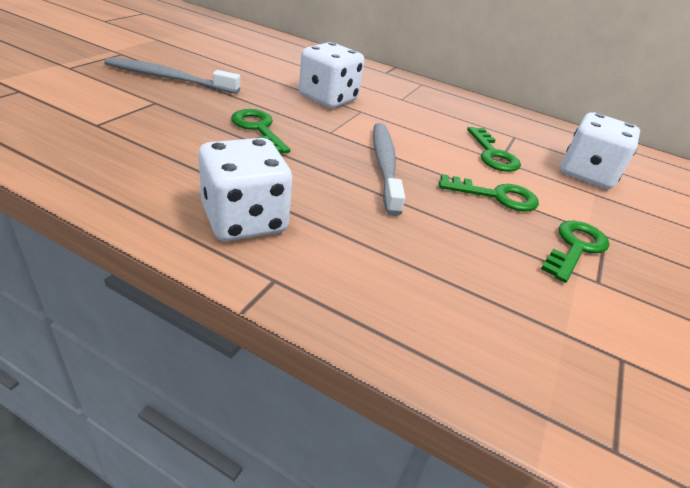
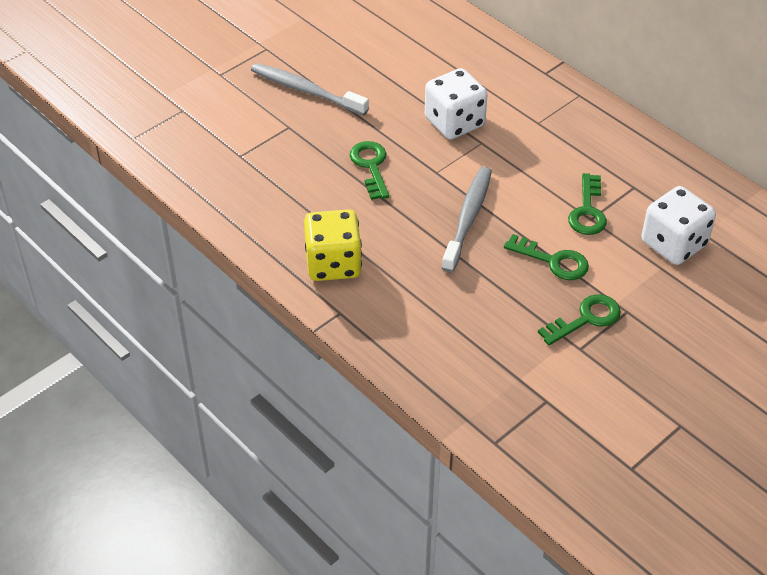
camera: 25 degrees right, 10 degrees up
white dice [198,138,292,241] -> yellow dice [304,209,362,281]

